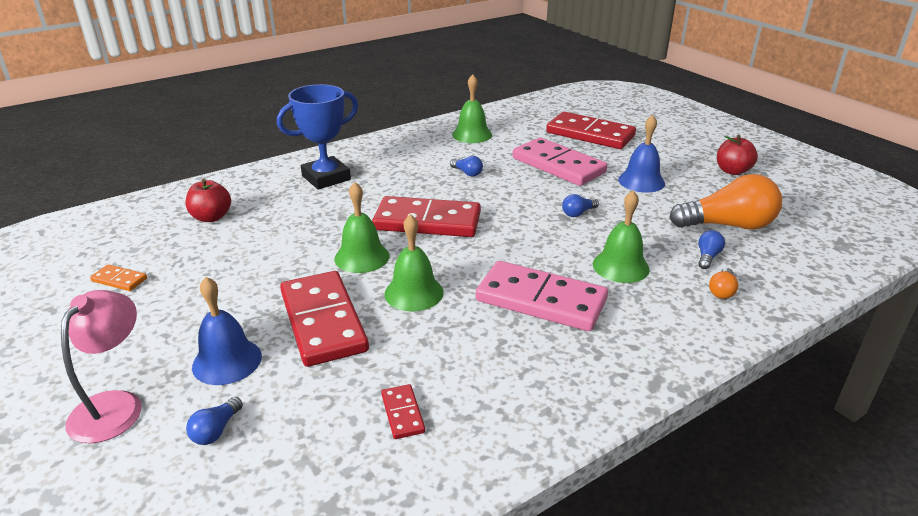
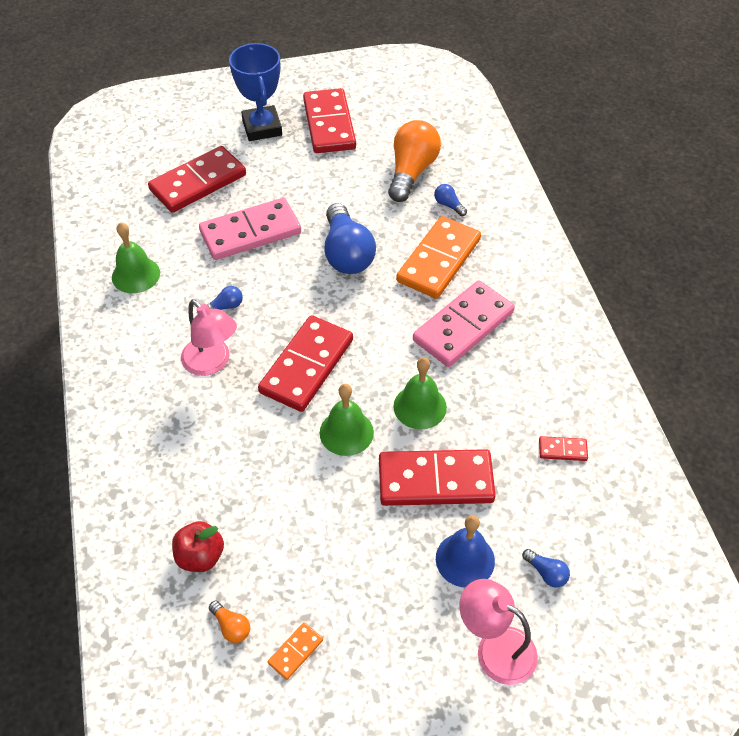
camera: 70 degrees left, 20 degrees up
blue trophy [277,84,358,190] -> blue trophy moved to [229,43,282,141]
blue light bulb [562,194,599,217] -> blue light bulb [324,203,376,274], size x2.32
green bell [593,190,650,283] -> orange domino [396,216,481,299]
blue bell [618,115,665,193] -> none
orange light bulb [709,268,738,299] -> orange light bulb moved to [209,600,250,643]
red apple [717,135,758,175] -> red domino [303,88,356,153]
none -> pink lamp [181,299,237,376]

